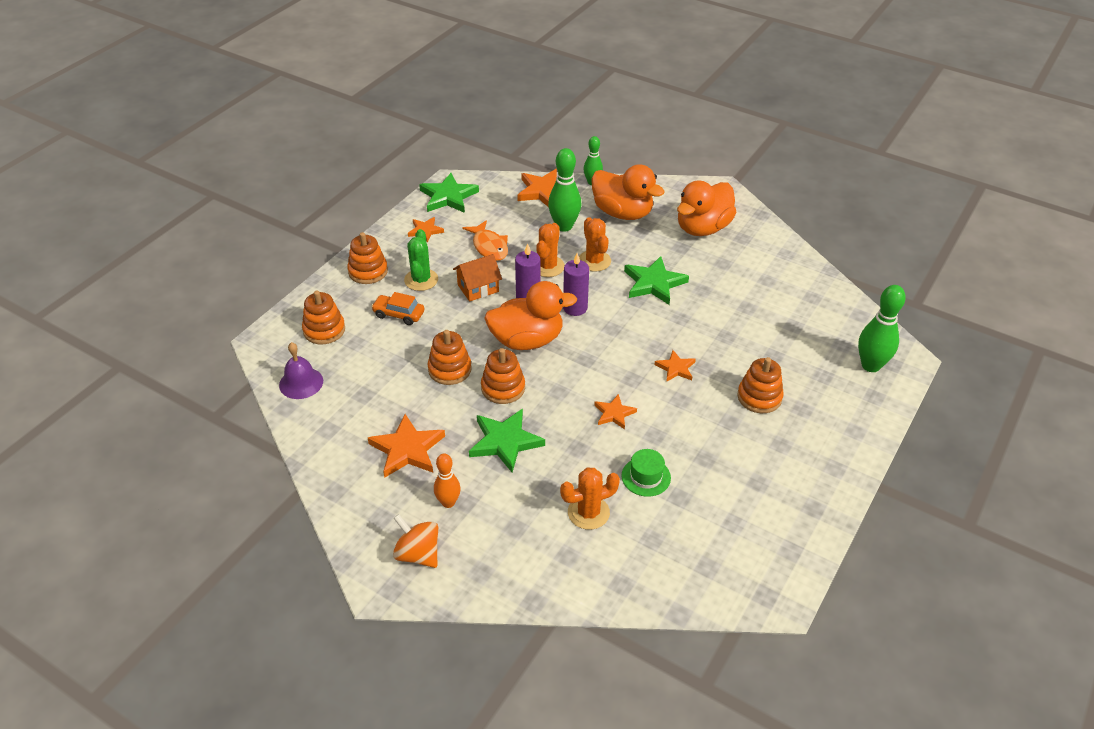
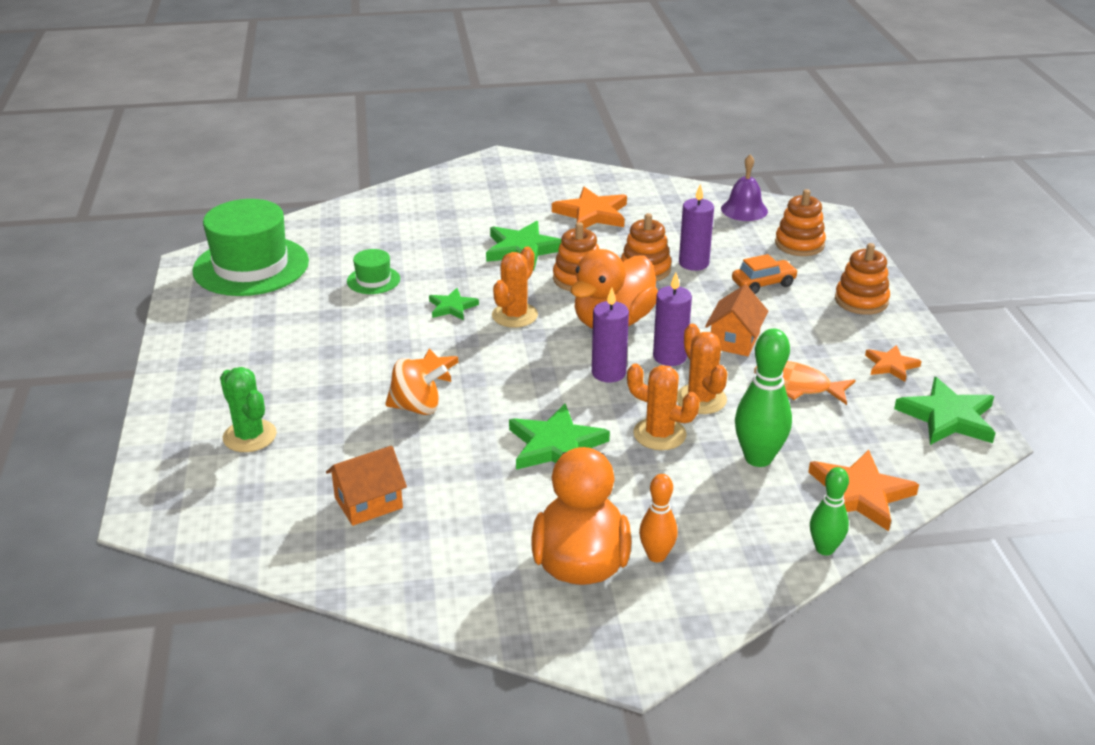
camera: 140 degrees right, 10 degrees down
orange spinning top [393,514,438,568] -> orange spinning top moved to [385,358,447,415]
green cactus [404,229,438,291] -> green cactus moved to [220,367,277,452]
orange bowling pin [434,454,461,508] -> orange bowling pin moved to [639,474,678,562]
orange cactus [560,468,620,530] -> orange cactus moved to [492,247,538,328]
orange duck [591,164,665,220] -> none
orange star [594,394,637,429] -> green star [429,288,479,320]
orange stacking toy [737,357,784,413] -> none
green bowling pin [858,285,906,372] -> none
none -> green hat [192,199,309,296]
none -> orange house [326,446,407,526]
none -> purple candle [679,184,714,271]

